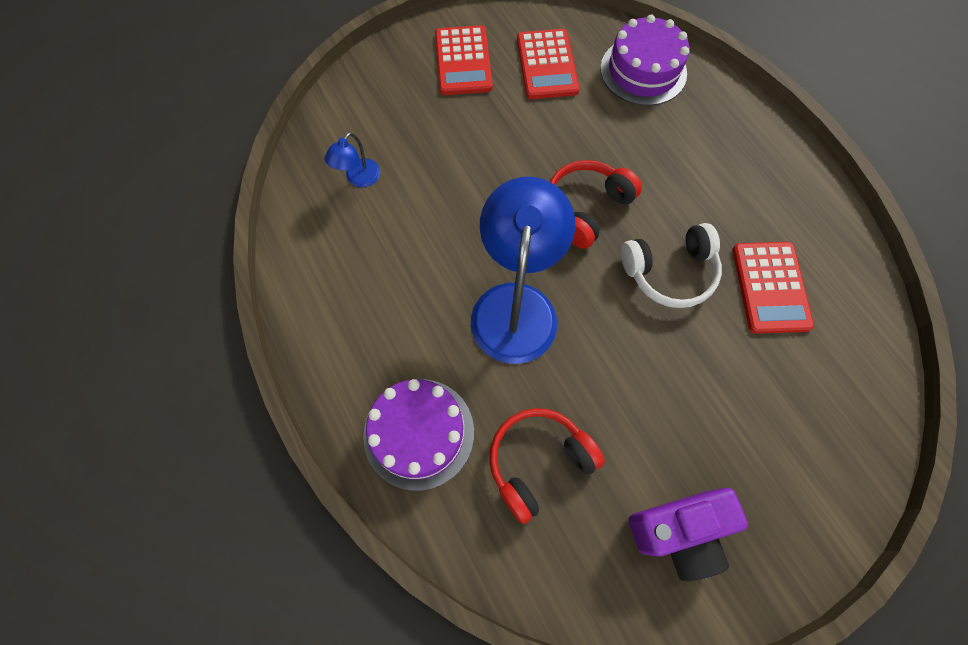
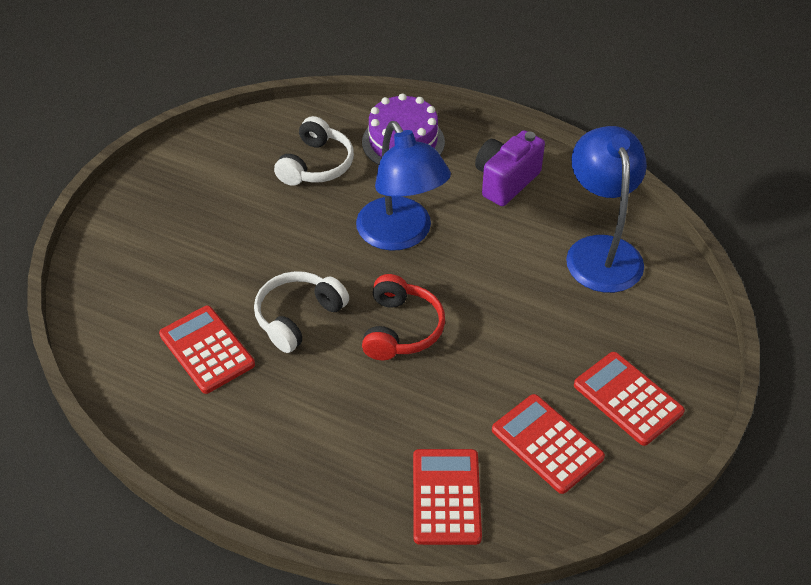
camera: 145 degrees right, 20 degrees down
blue lamp [325,132,380,188] -> blue lamp [566,126,647,293], size x2.27
red headphones [489,408,605,524] -> white headphones [274,116,354,186]
purple cake [600,15,689,106] -> red calculator [413,449,482,545]
purple camera [629,488,748,581] -> purple camera moved to [475,130,545,206]

